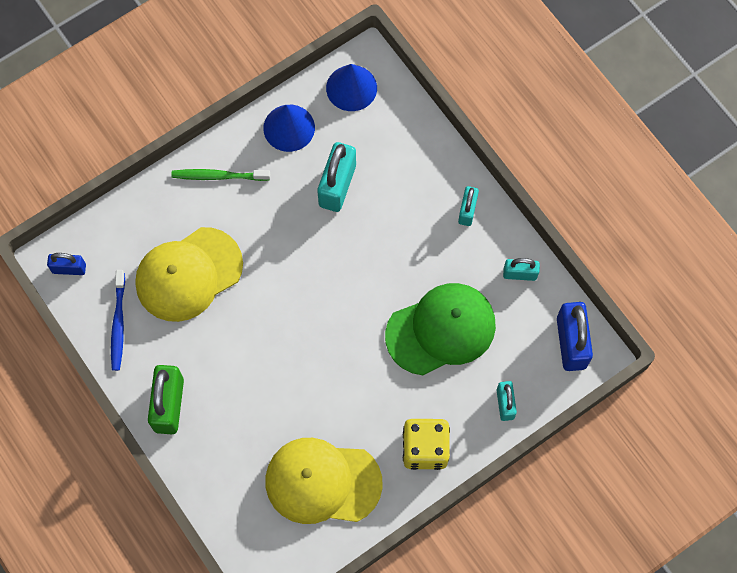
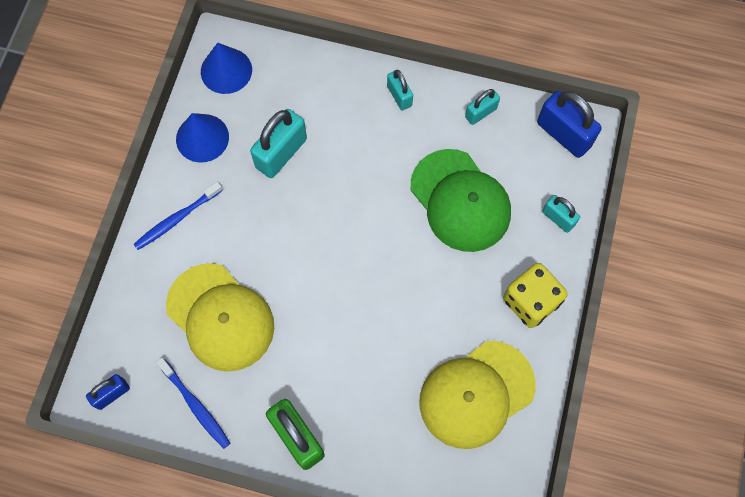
camera: 40 degrees left, 0 degrees up
yellow cap [135,227,243,322] -> yellow cap turned 60 degrees counterclockwise [166,263,274,372]
green toothbrush [171,169,270,181] -> blue toothbrush [133,182,223,250]
turquoise padlock [317,142,356,212] -> turquoise padlock turned 60 degrees clockwise [250,109,307,178]
green cap [385,283,496,375] -> green cap turned 120 degrees clockwise [411,149,511,252]

